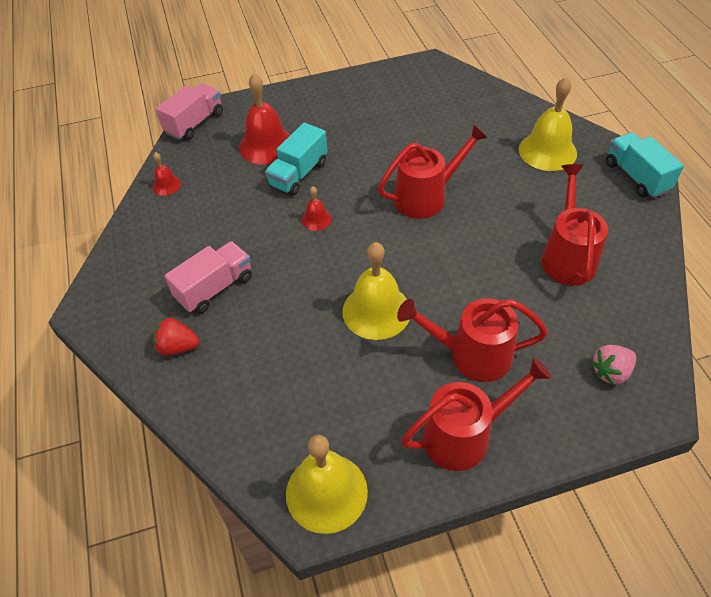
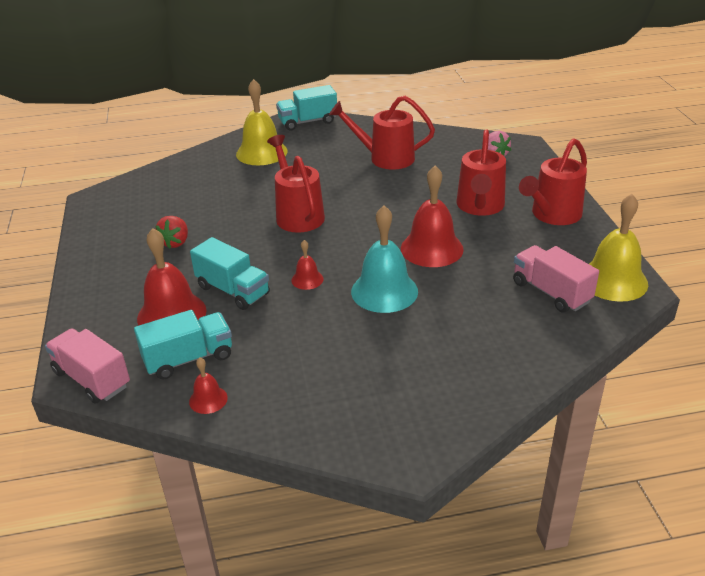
camera: 85 degrees left, 15 degrees down
red strawberry [153,318,199,356] -> red strawberry moved to [155,216,188,249]
pink truck [165,241,252,314] -> pink truck moved to [513,245,599,313]
yellow bell [342,242,409,340] -> red bell [401,166,464,267]
red watering can [401,357,552,471] -> red watering can turned 120 degrees counterclockwise [519,138,587,225]
none -> turquoise truck [134,310,232,380]
none -> turquoise bell [351,206,418,313]

